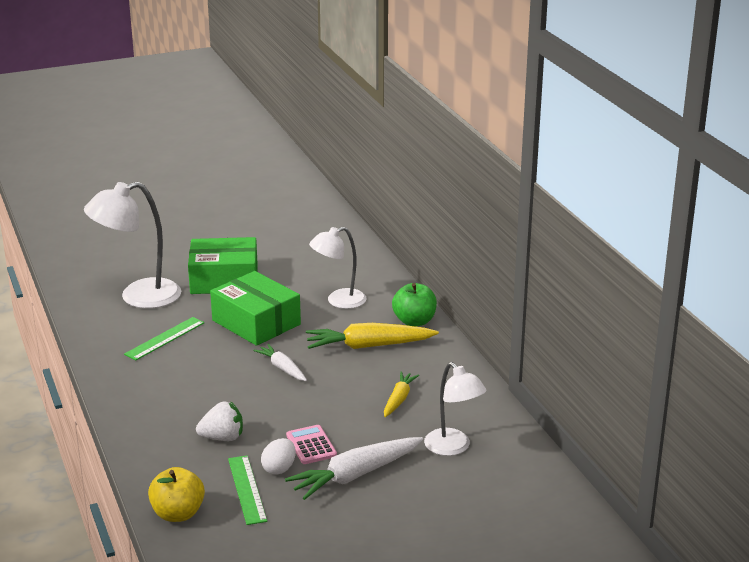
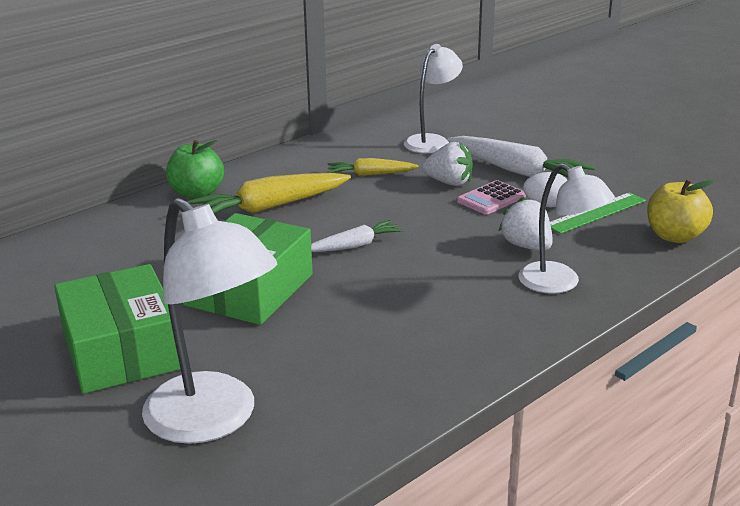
camera: 110 degrees left, 0 degrees up
green ruler [124,317,204,361] -> none
white carrot [253,344,307,381] -> white carrot turned 150 degrees counterclockwise [311,220,403,252]
yellow carrot [306,323,439,349] -> yellow carrot turned 90 degrees clockwise [187,173,351,214]
white lamp [309,227,366,309] -> white lamp moved to [518,163,615,294]
none -> white strawberry [422,142,473,186]

